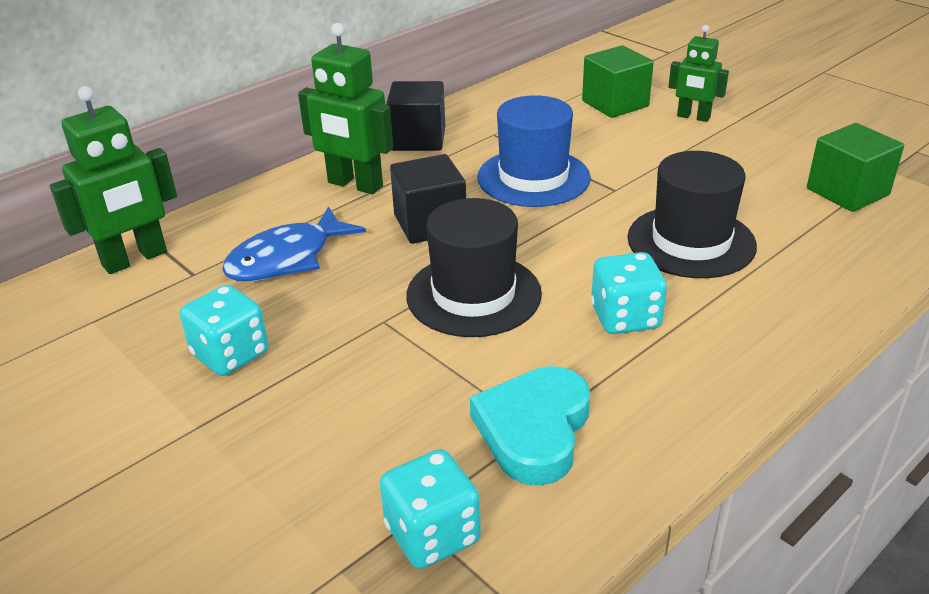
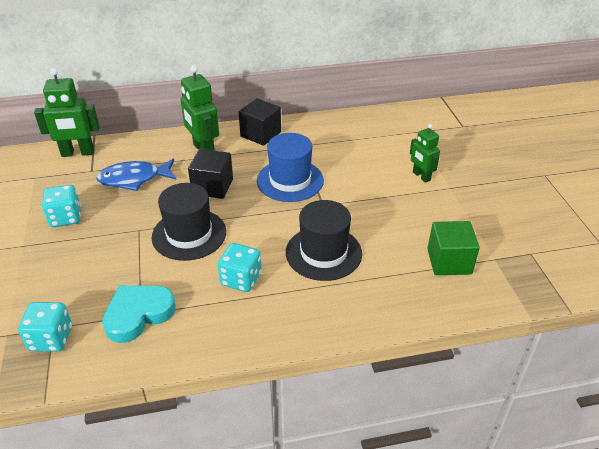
camera: 30 degrees right, 5 degrees up
green cube [582,46,654,118] -> none

